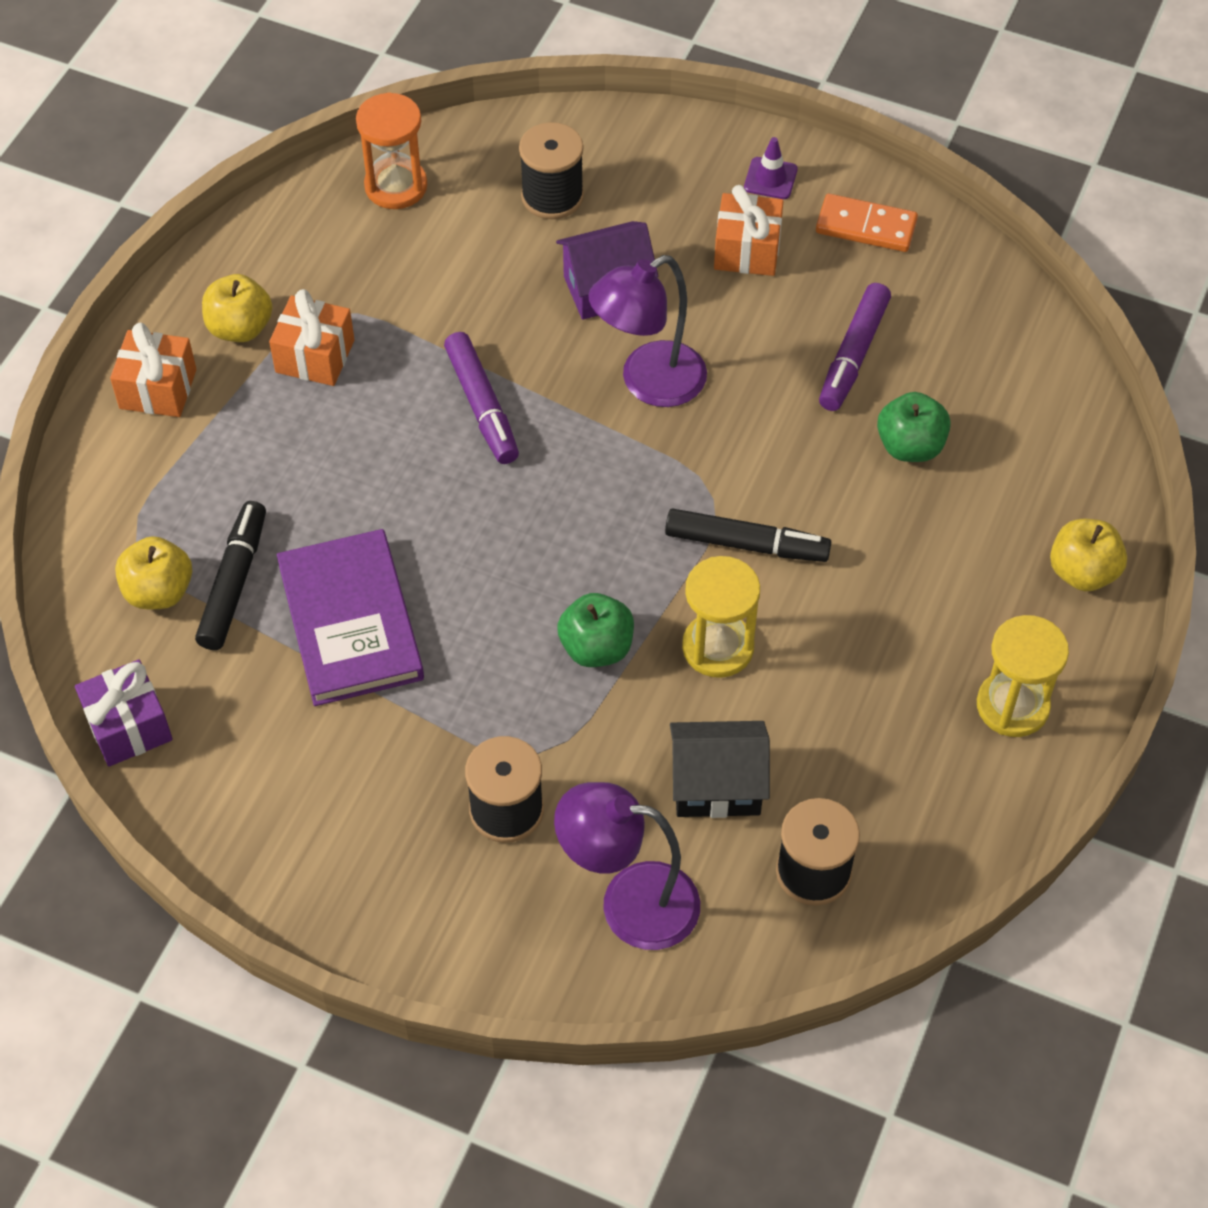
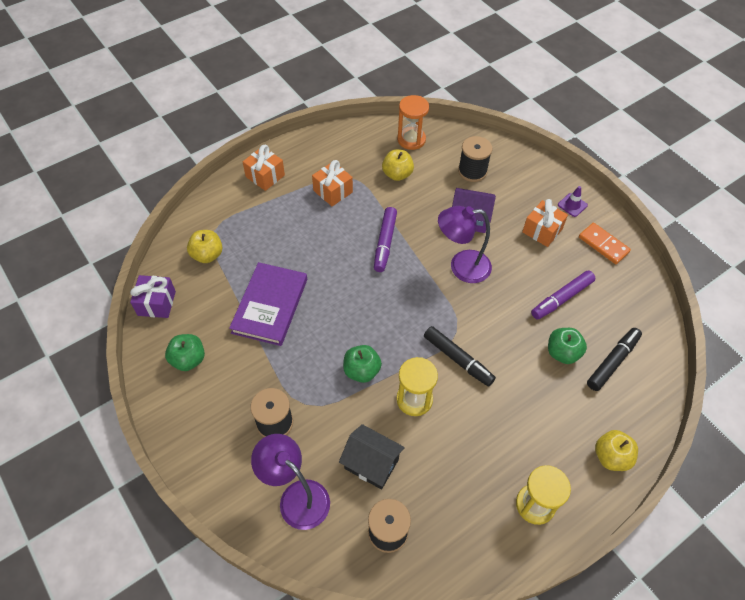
camera: 30 degrees right, 0 degrees up
black marker [195,501,266,650] -> black marker moved to [587,328,642,391]
yellow apple [202,274,273,342] -> yellow apple moved to [382,149,414,181]
none -> green apple [165,334,205,371]

